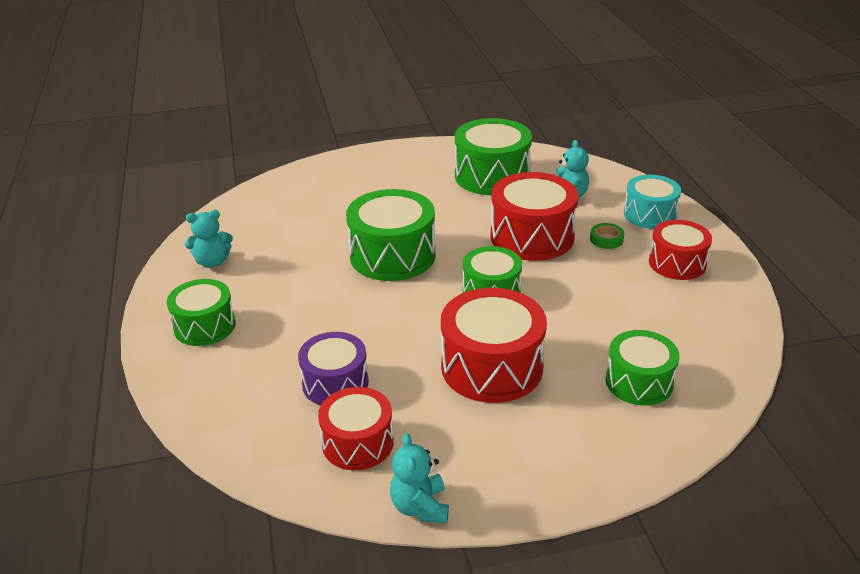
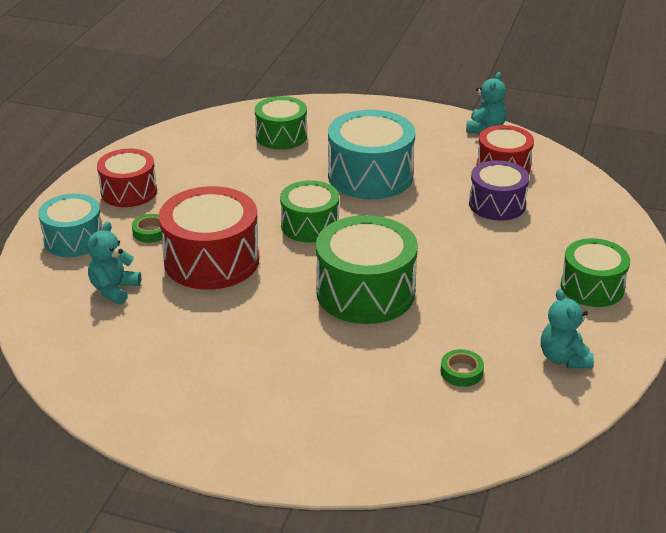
camera: 150 degrees left, 0 degrees up
turquoise teddy bear [185,210,233,268] -> turquoise teddy bear turned 120 degrees counterclockwise [541,289,594,368]
red drum [441,288,547,403] -> turquoise drum [328,110,415,199]
green drum [455,118,532,195] -> none
none -> green tape [441,349,484,387]

